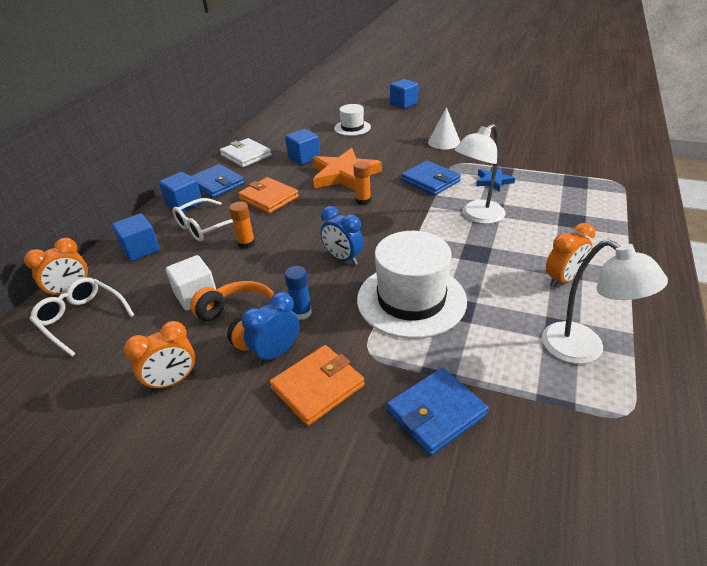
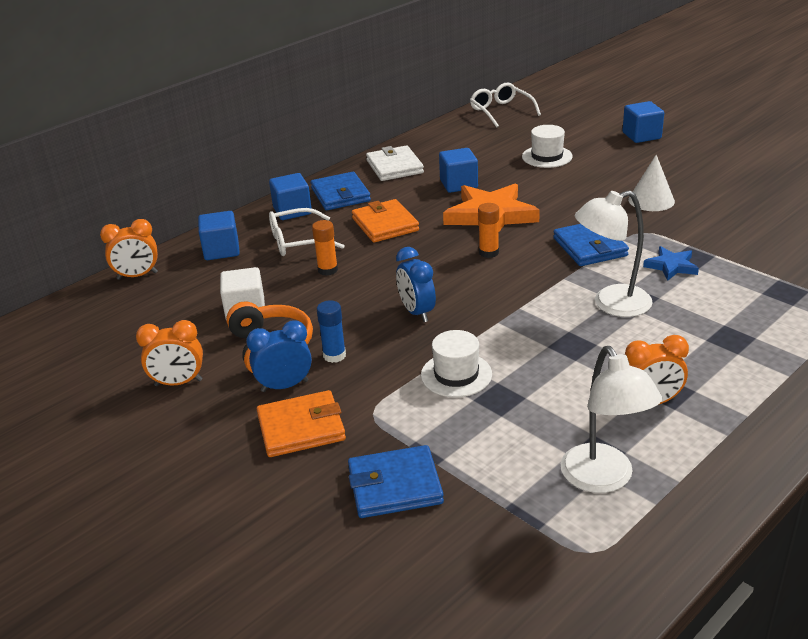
camera: 25 degrees right, 5 degrees down
white glasses [30,277,134,357] -> white glasses moved to [470,83,541,128]
white hat [357,231,467,339] -> white hat [421,330,492,397], size x0.55

